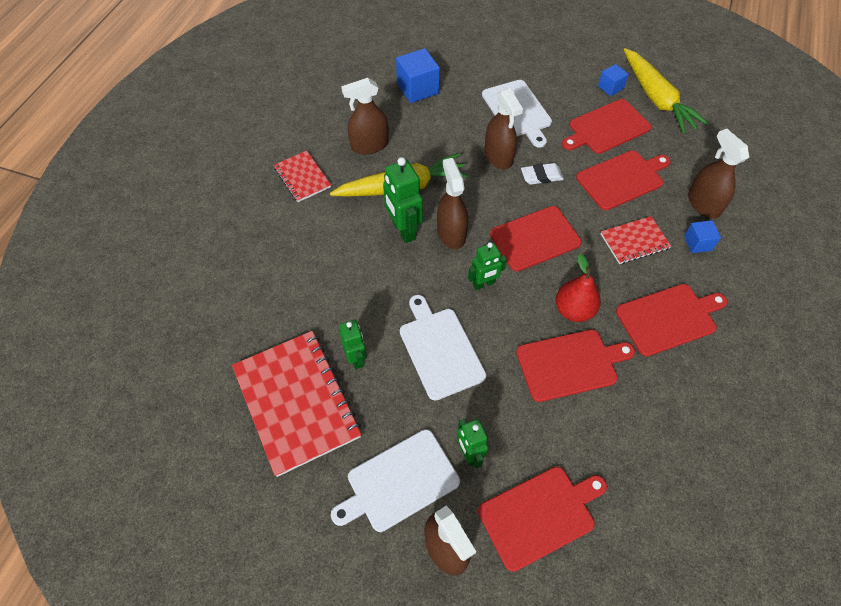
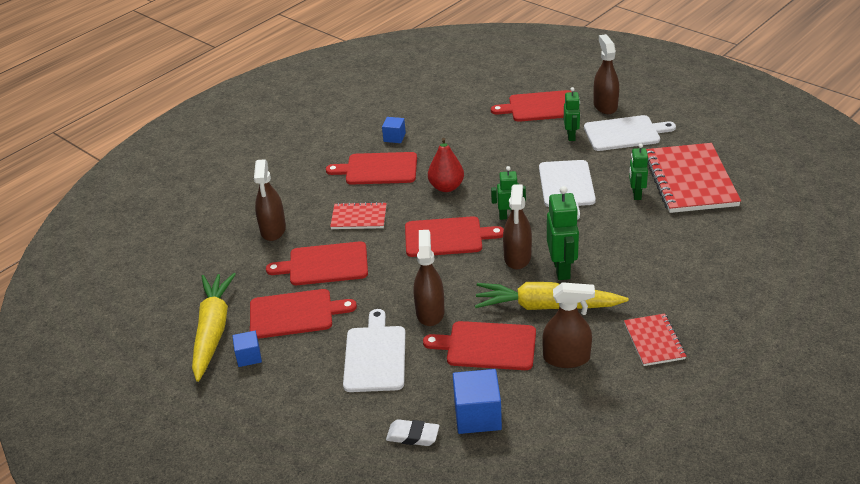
camera: 155 degrees left, 20 degrees down
red cutting board [516,329,635,402] -> red cutting board moved to [423,321,536,370]
white eraser [521,163,564,185] -> white eraser moved to [386,419,439,446]
blue cube [684,220,721,253] -> blue cube moved to [382,117,406,143]

